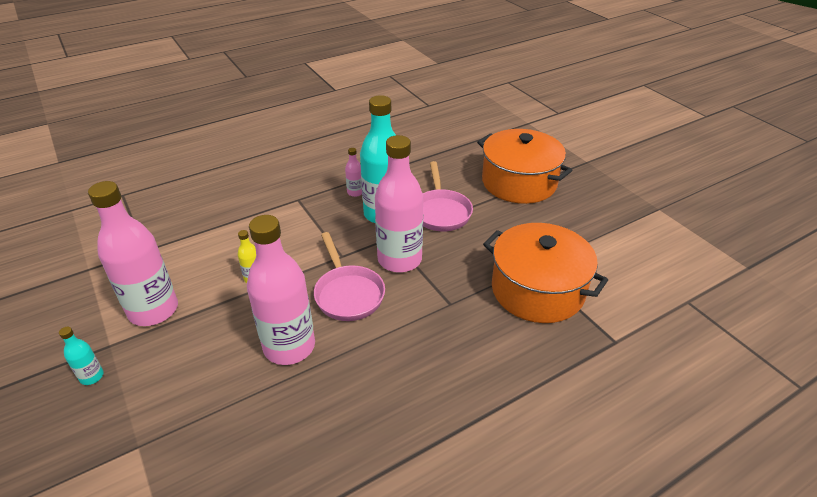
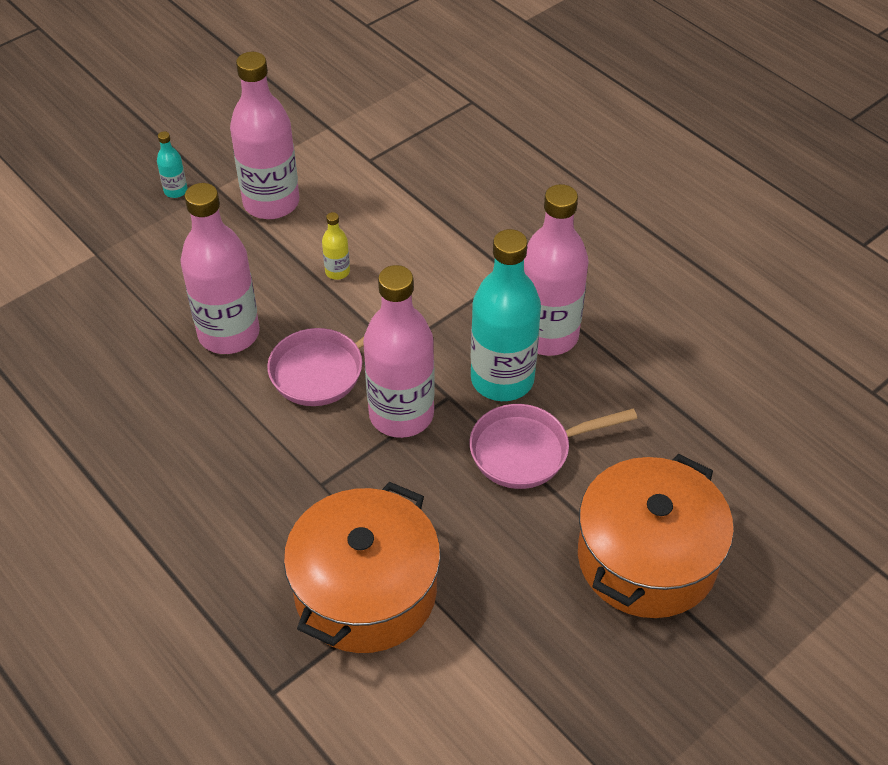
camera: 80 degrees right, 10 degrees up
pink bottle [345,148,362,197] -> pink bottle [524,184,589,356], size x2.38

